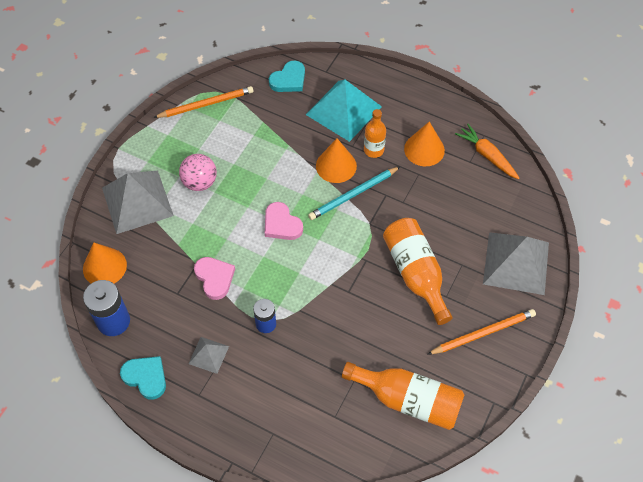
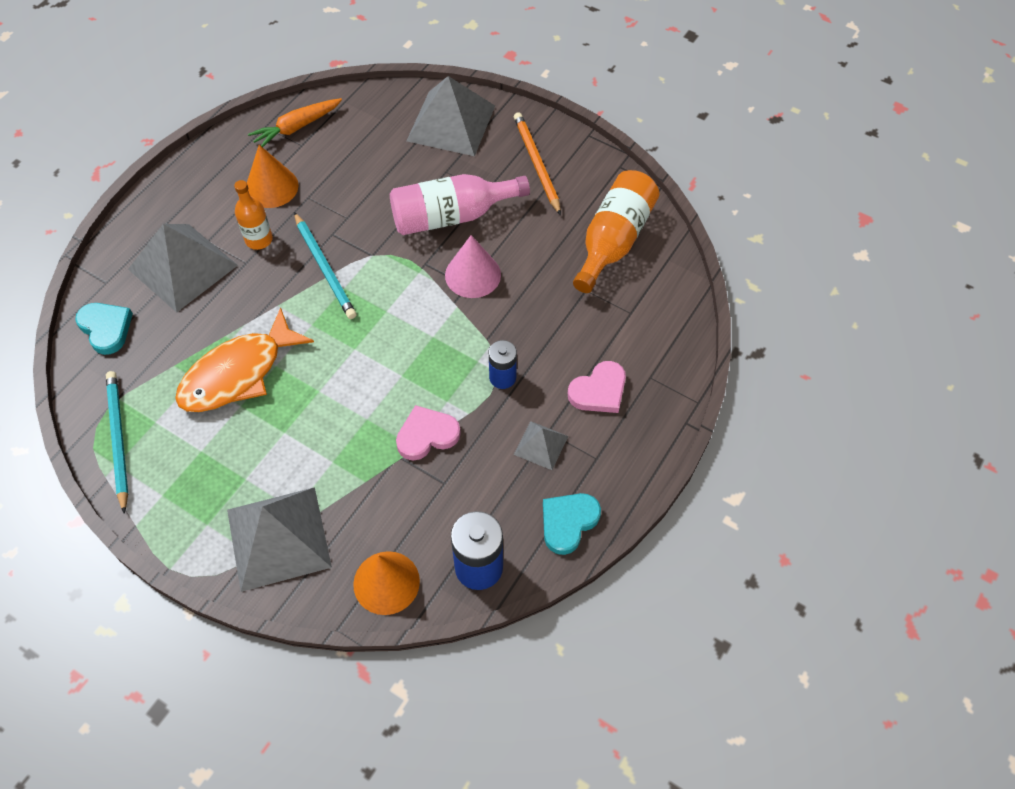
camera: 85 degrees left, 0 degrees up
orange pencil [153,86,254,118] -> turquoise pencil [106,371,128,514]
pink ball [179,154,217,191] -> none
pink heart [265,202,303,240] -> pink heart moved to [568,361,626,413]
turquoise pyramid [306,79,382,142] -> grey pyramid [128,224,238,313]
orange cone [316,139,357,183] -> none
orange bottle [383,218,453,325] -> pink bottle [390,174,530,235]
none -> orange fish [175,307,314,412]
none -> pink cone [445,235,501,298]

